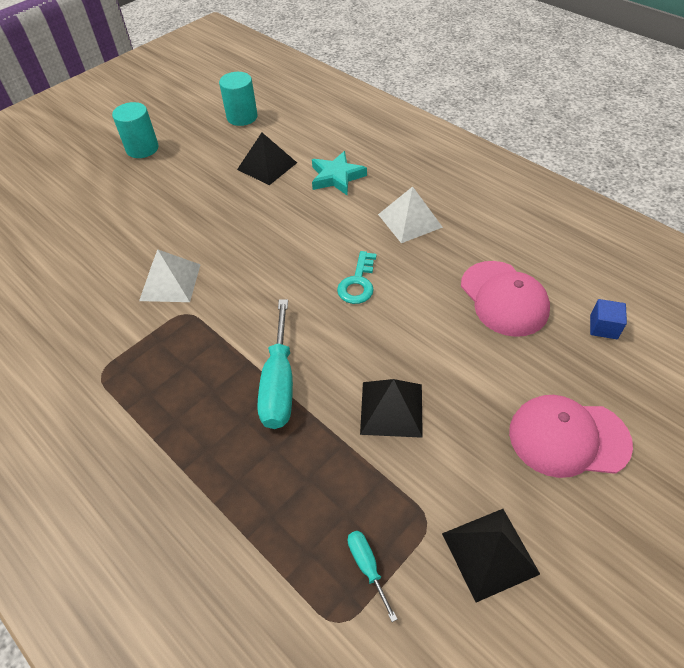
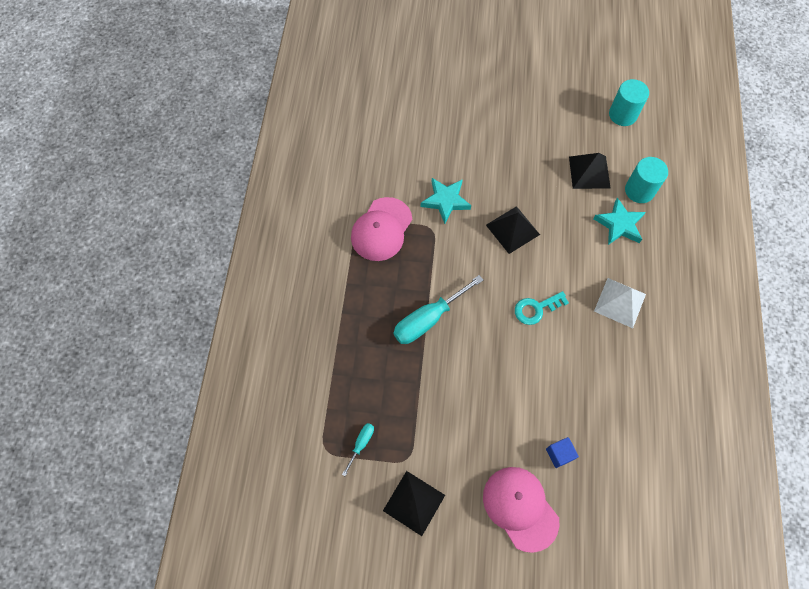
camera: 50 degrees right, 15 degrees up
turquoise cylinder [112,102,159,158] -> turquoise cylinder moved to [625,157,668,203]
white pyramid [139,249,201,302] -> turquoise star [421,178,471,224]
black pyramid [360,379,423,438] -> black pyramid moved to [486,206,540,254]
pink cap [461,261,550,337] -> pink cap moved to [351,197,412,261]
blue cube [590,299,627,339] -> blue cube moved to [546,437,579,468]

